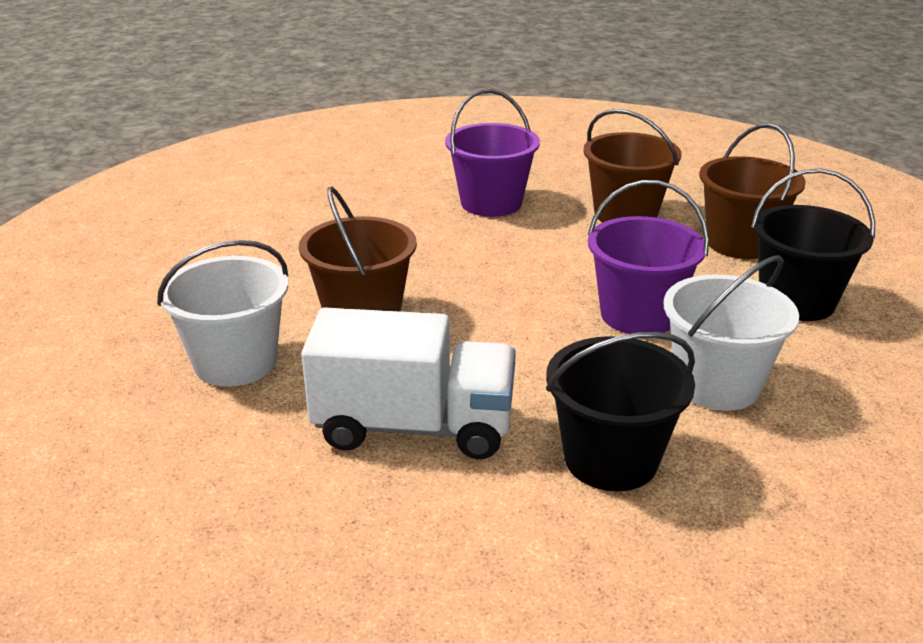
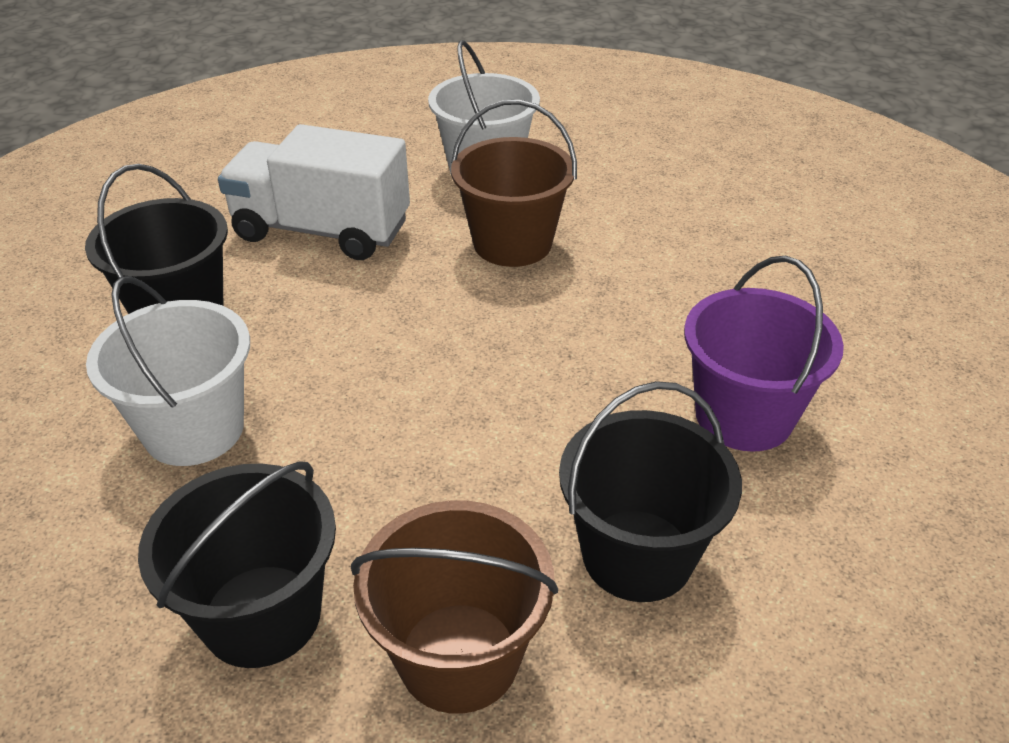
camera: 115 degrees right, 10 degrees up
white truck [301,307,516,459] -> white truck turned 75 degrees clockwise [218,124,410,260]
brown bucket [583,109,682,222] -> black bucket [559,381,742,602]
purple bucket [588,180,709,334] -> none

